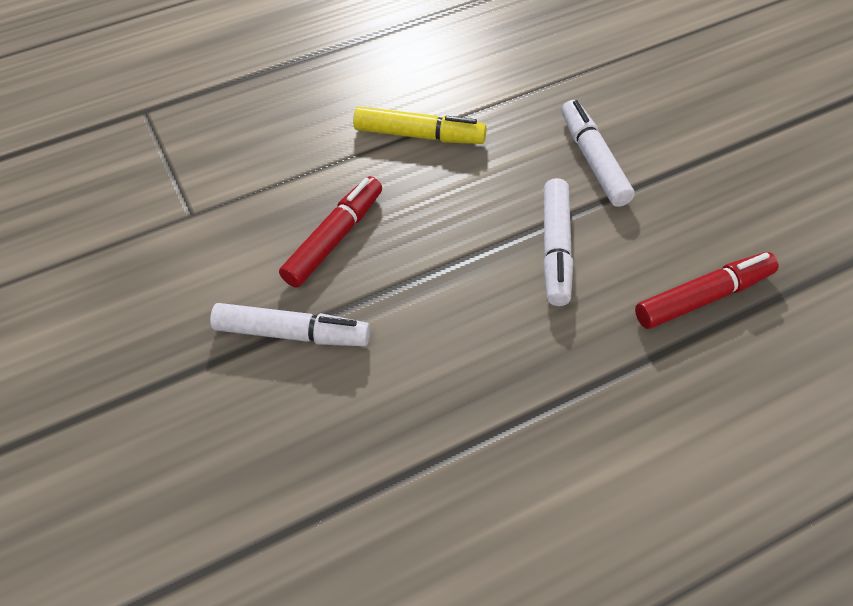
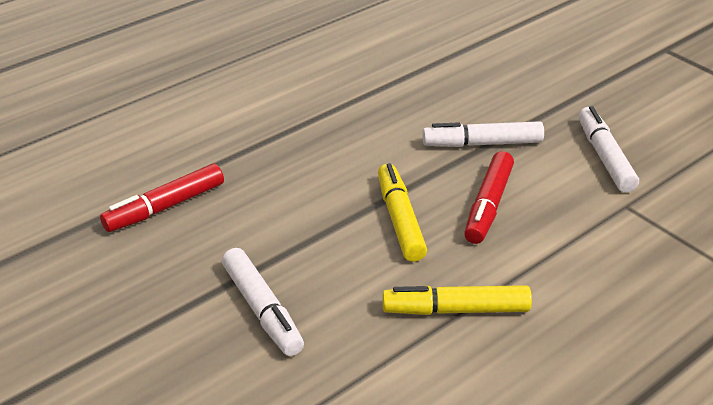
camera: 165 degrees right, 15 degrees down
white marker [543,178,573,306] -> white marker moved to [578,106,639,193]
none -> yellow marker [378,163,427,262]

